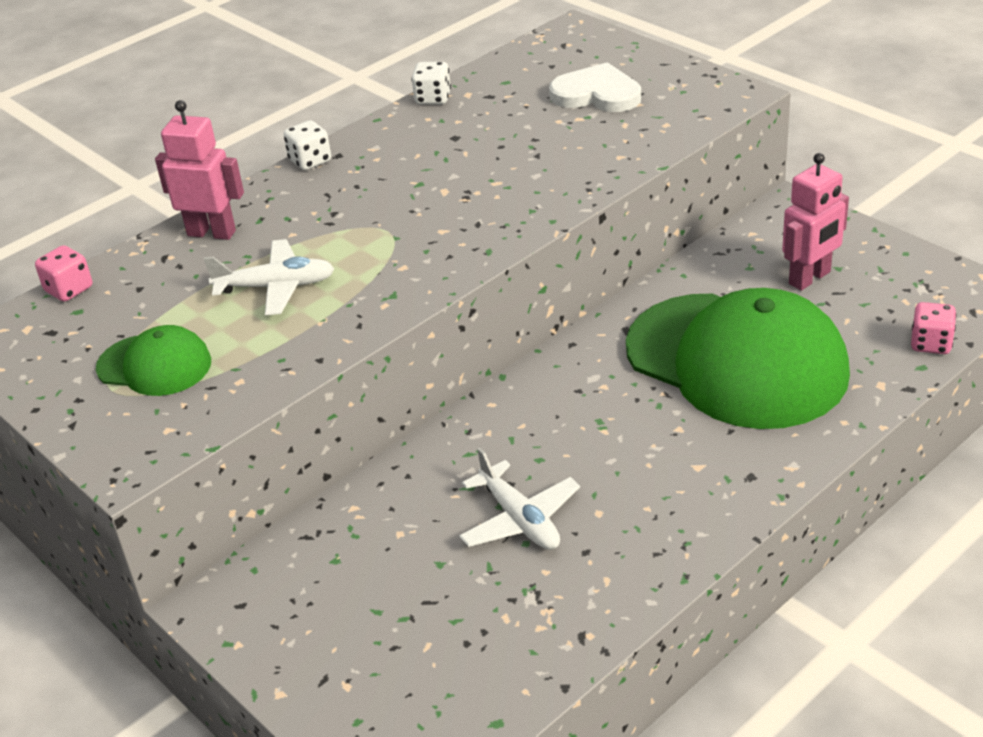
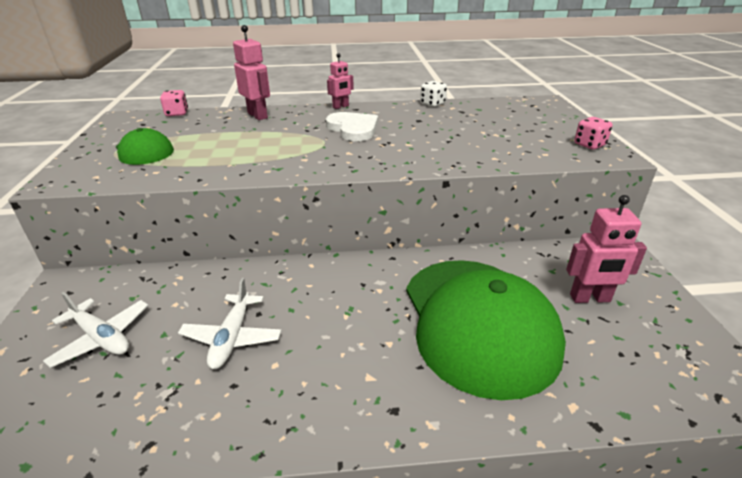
camera: 35 degrees right, 5 degrees down
white plane [204,239,335,315] -> white plane moved to [43,292,148,368]
white dice [284,120,331,170] -> pink robot [327,53,354,109]
white heart [549,62,641,112] -> white heart moved to [326,112,378,141]
pink dice [911,302,956,354] -> pink dice moved to [574,117,612,150]

